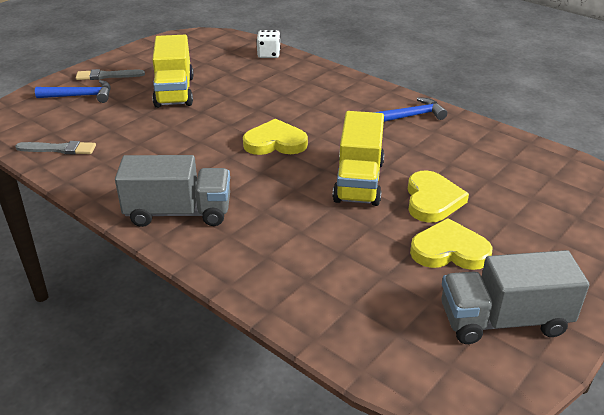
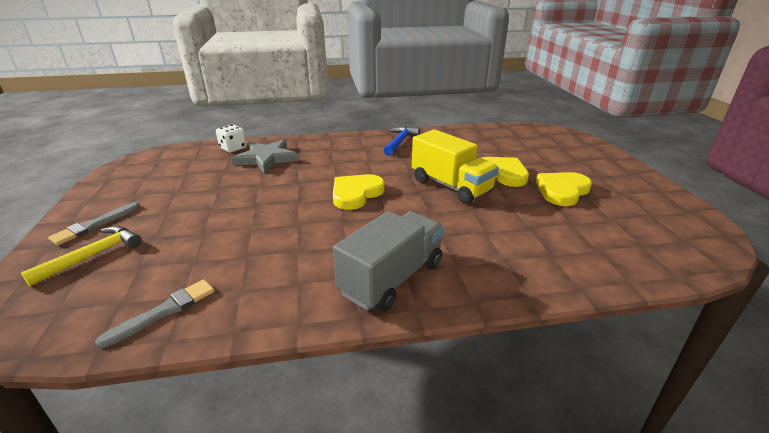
camera: 50 degrees left, 5 degrees down
blue hammer [35,80,111,103] -> yellow hammer [21,226,142,286]
yellow truck [152,35,194,108] -> none
grey truck [442,250,590,344] -> none
none -> grey star [231,140,299,173]

